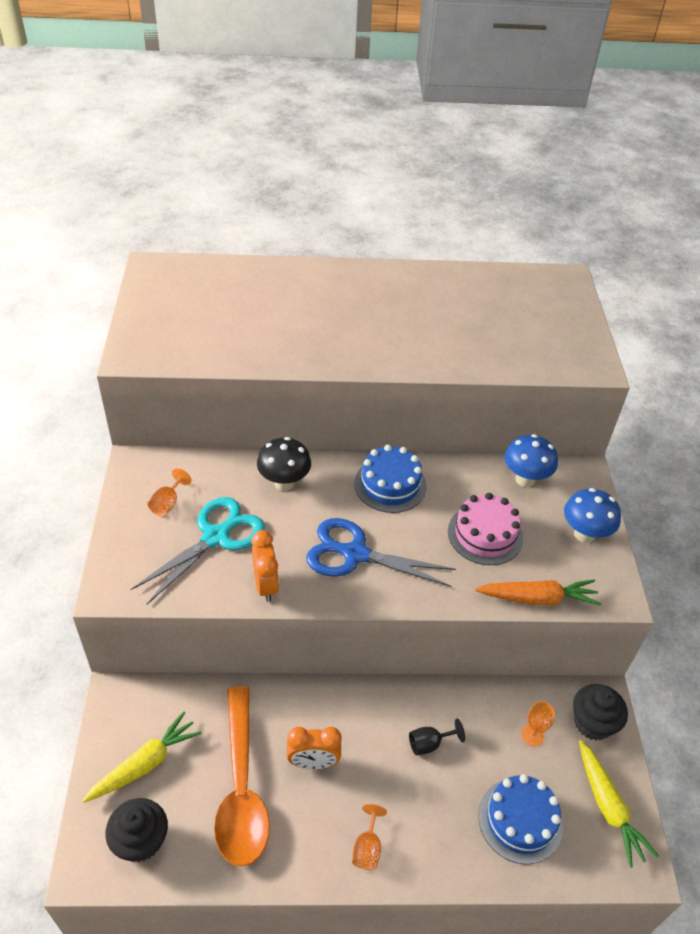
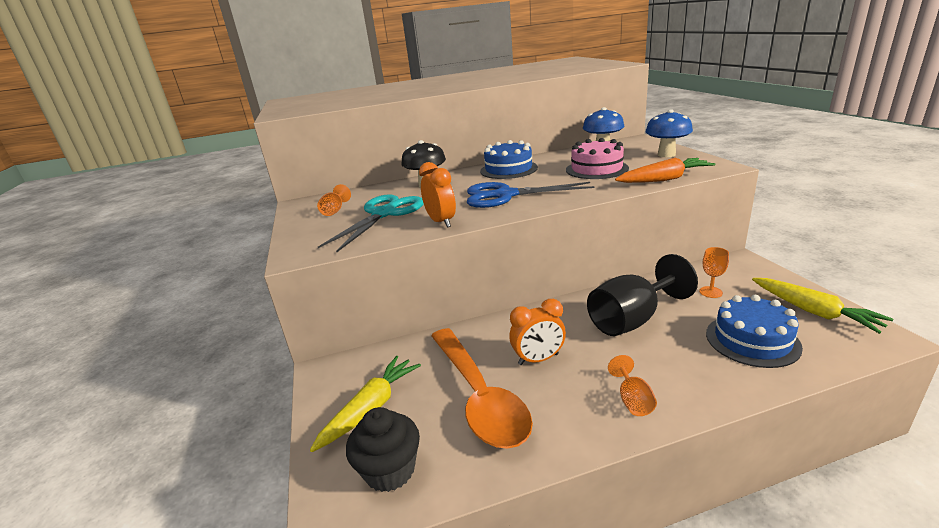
camera: 10 degrees left, 20 degrees down
black goblet [409,719,465,755] -> black goblet [587,254,698,336], size x2.19
black cupcake [573,684,628,740] -> none

